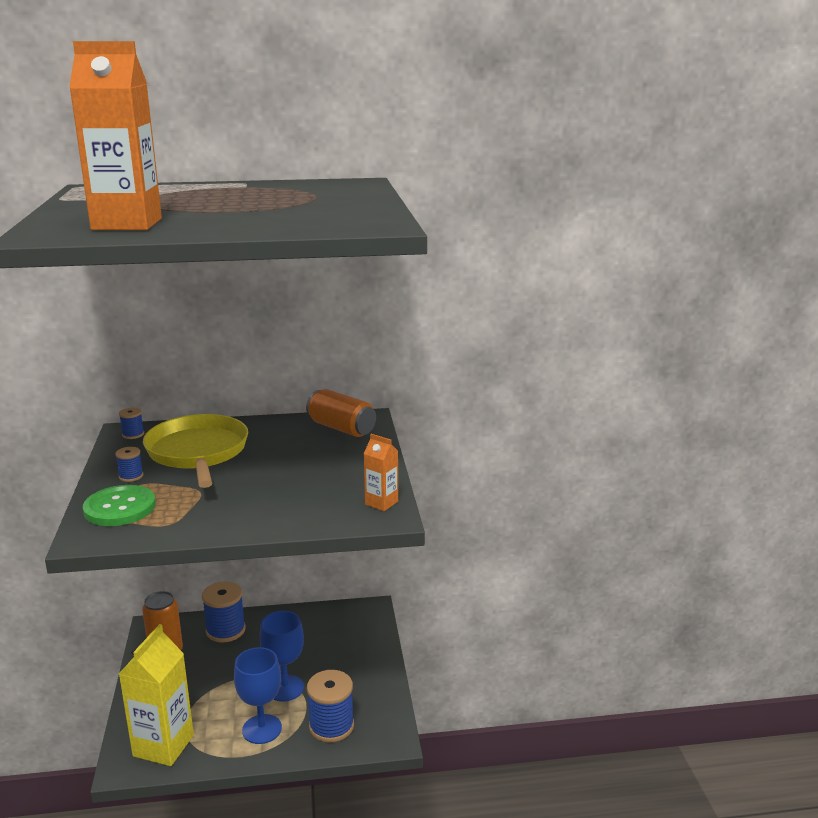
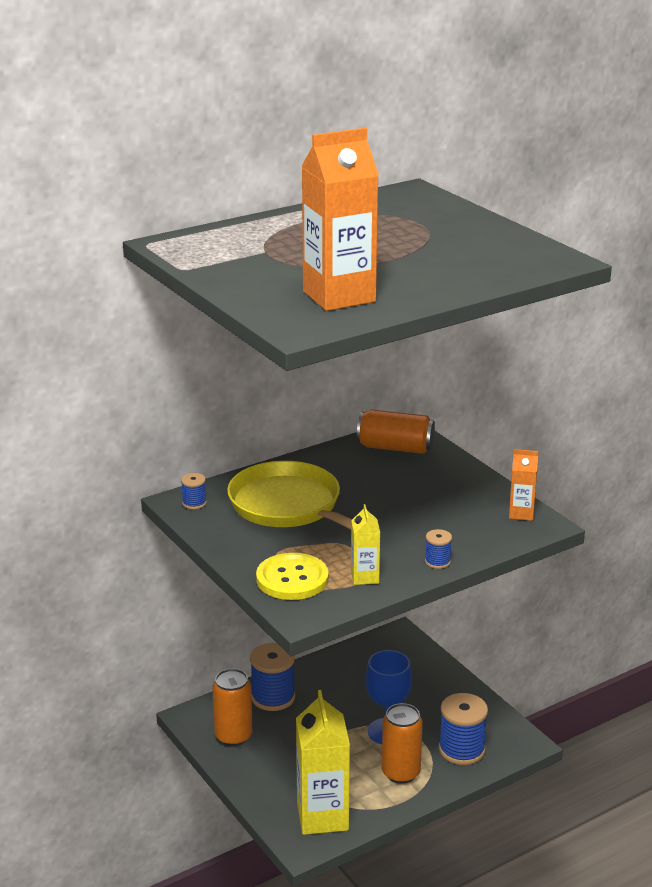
camera: 25 degrees left, 5 degrees up
green button [83,485,156,526] -> yellow button [256,553,329,600]
blue spool [115,447,143,482] -> blue spool moved to [425,529,452,569]
blue goblet [234,647,282,744] -> orange can [382,703,423,784]
none -> yellow carton [351,504,380,585]

